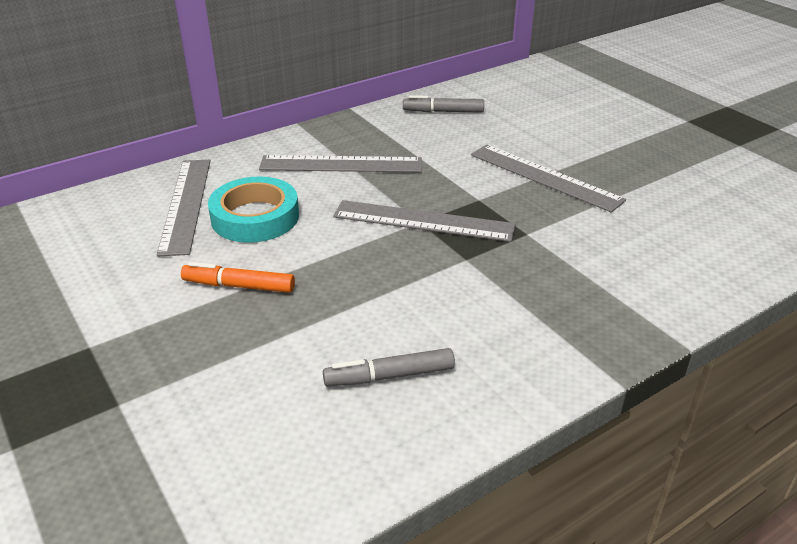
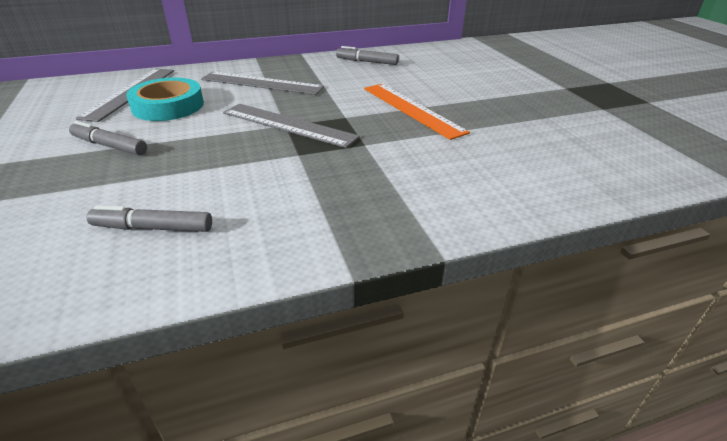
camera: 15 degrees right, 0 degrees up
orange marker [181,262,295,293] -> grey marker [69,121,147,155]
grey ruler [471,145,626,212] -> orange ruler [364,84,470,140]

